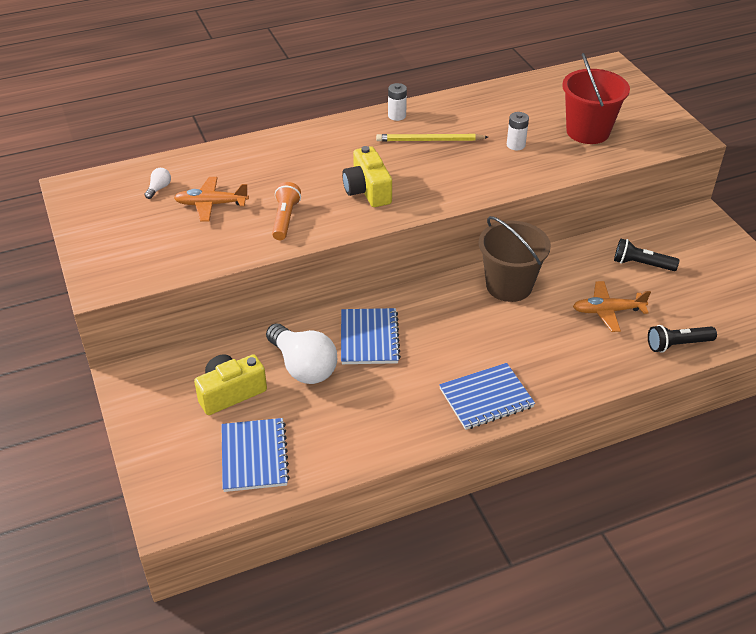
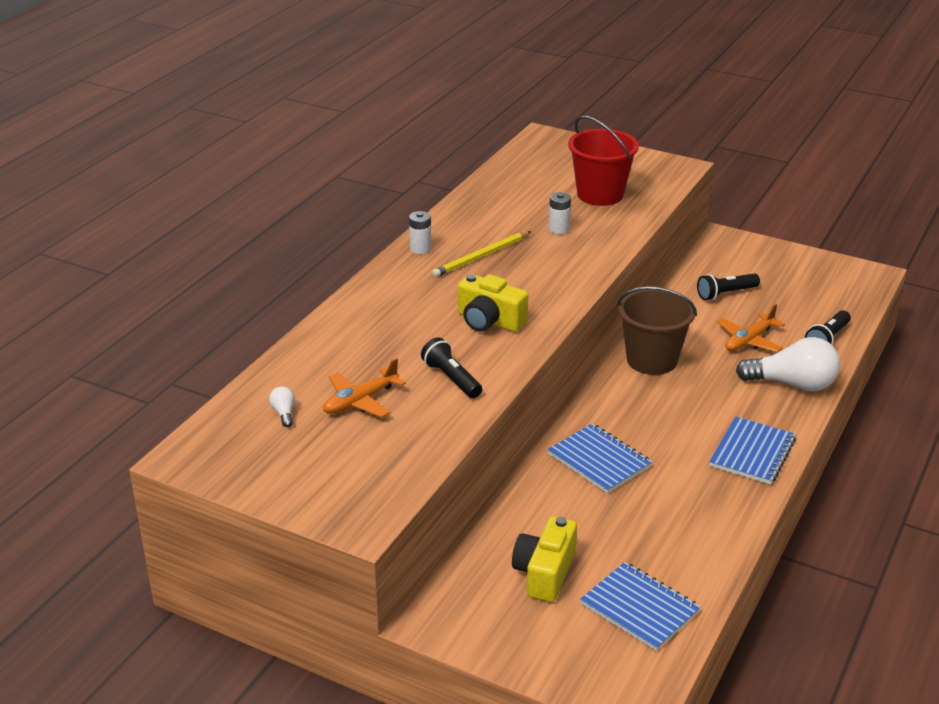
camera: 40 degrees left, 10 degrees down
white light bulb [266,324,337,384] -> white light bulb moved to [736,337,840,391]
orange flashlight [272,182,301,240] -> black flashlight [421,337,482,398]

